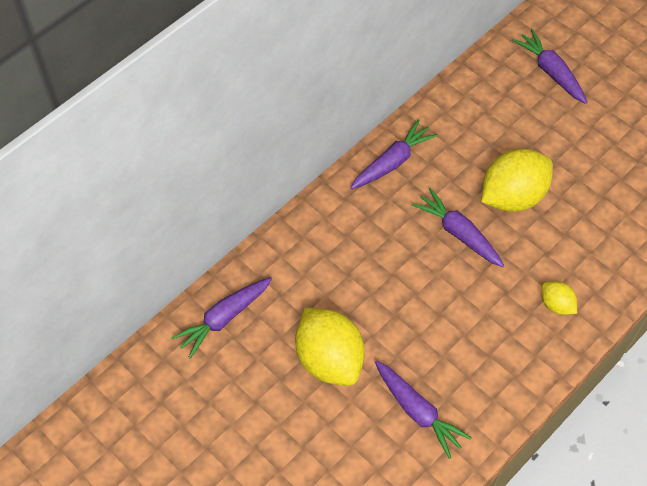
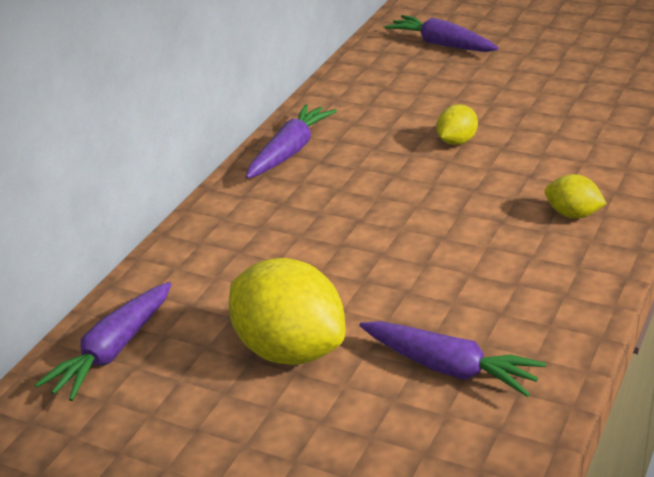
camera: 15 degrees left, 25 degrees down
purple carrot [411,188,505,267] -> none
yellow lemon [481,149,553,212] -> yellow lemon [437,104,478,145], size x0.49

